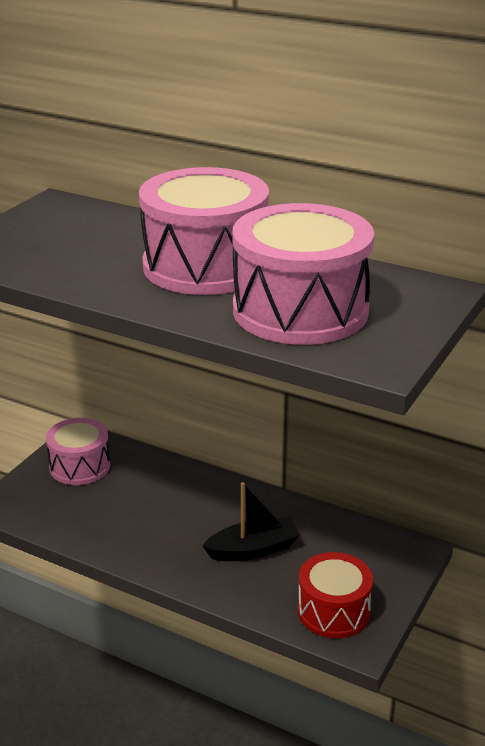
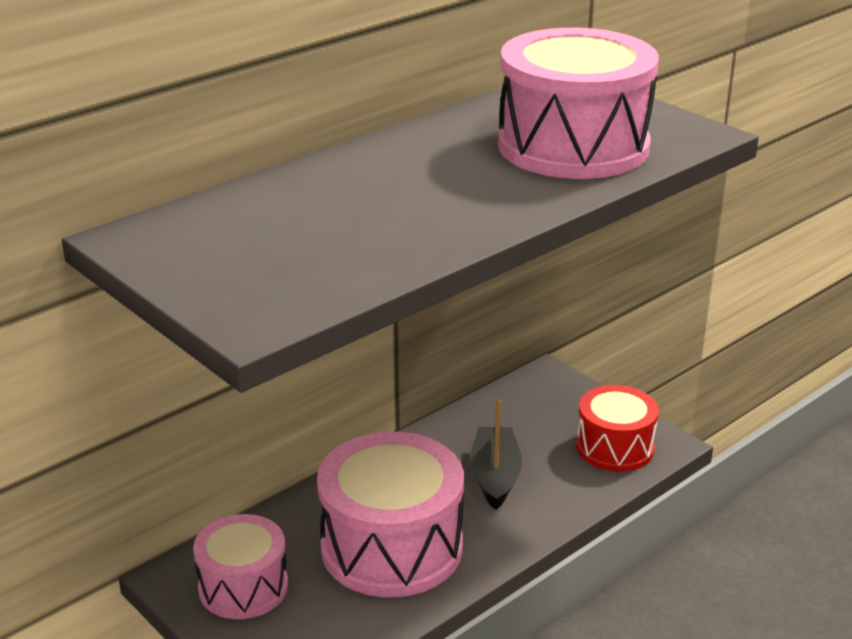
camera: 70 degrees left, 0 degrees up
pink drum [139,167,269,295] -> pink drum moved to [317,432,464,597]

